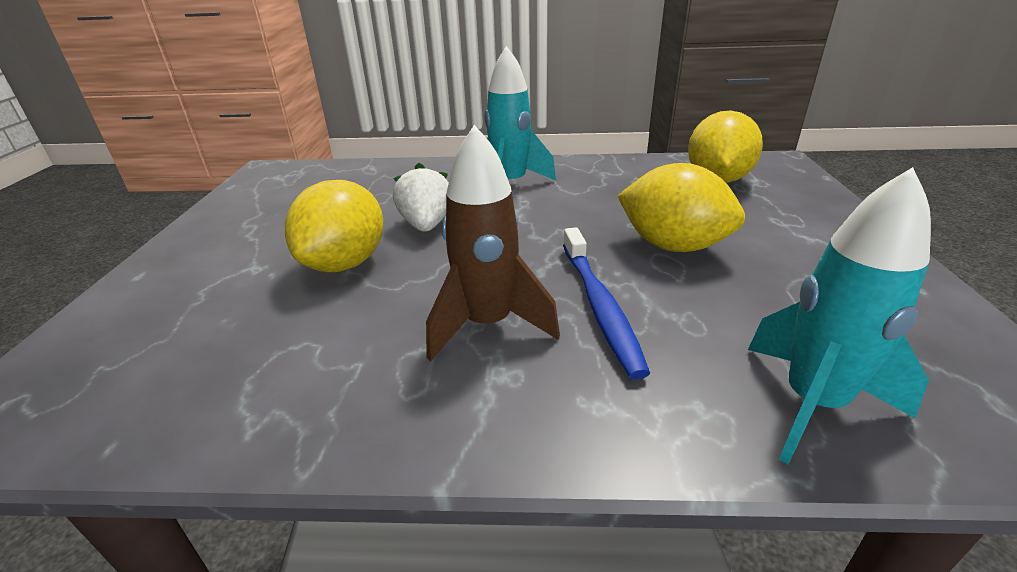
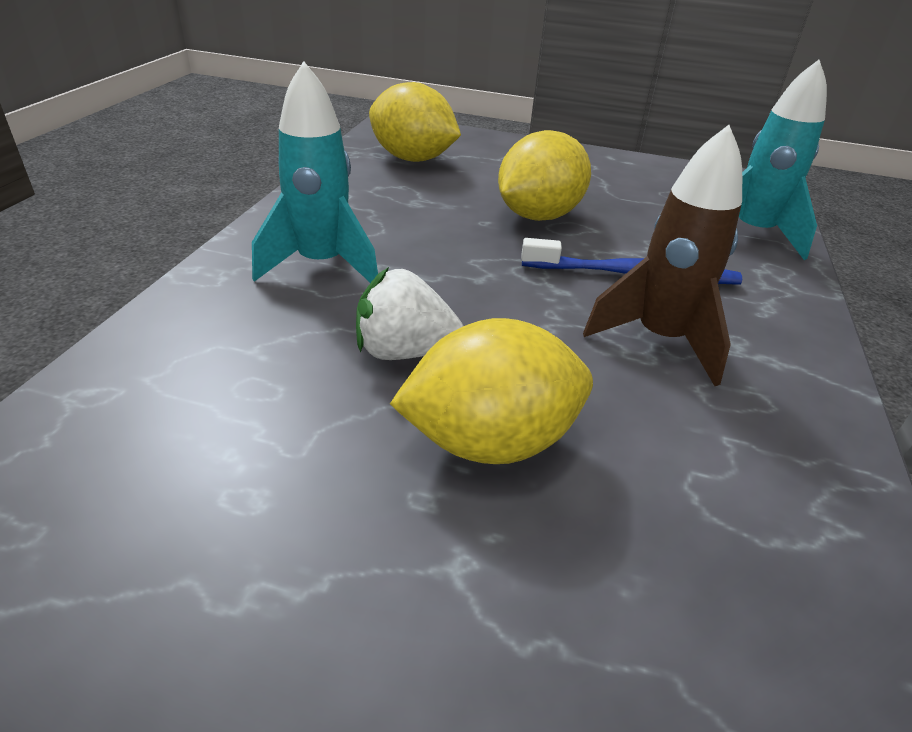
camera: 80 degrees left, 5 degrees up
yellow lemon [285,180,383,272] -> yellow lemon turned 45 degrees counterclockwise [390,318,593,464]

